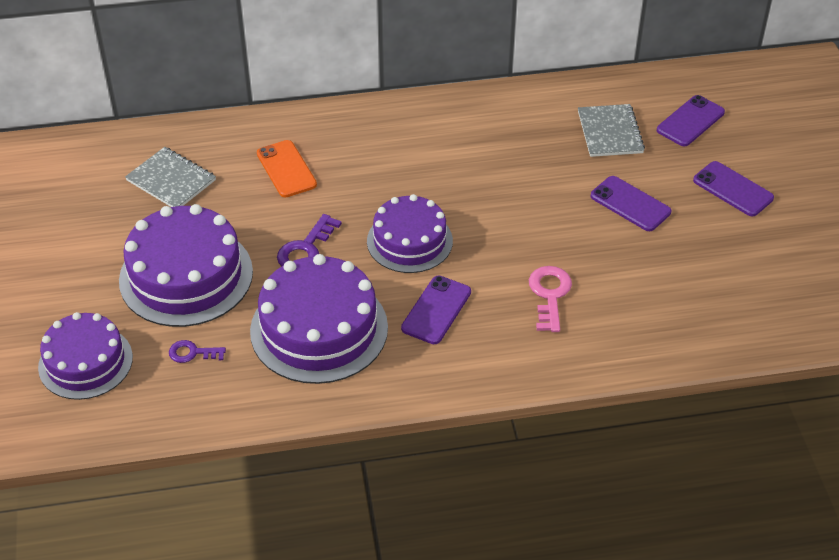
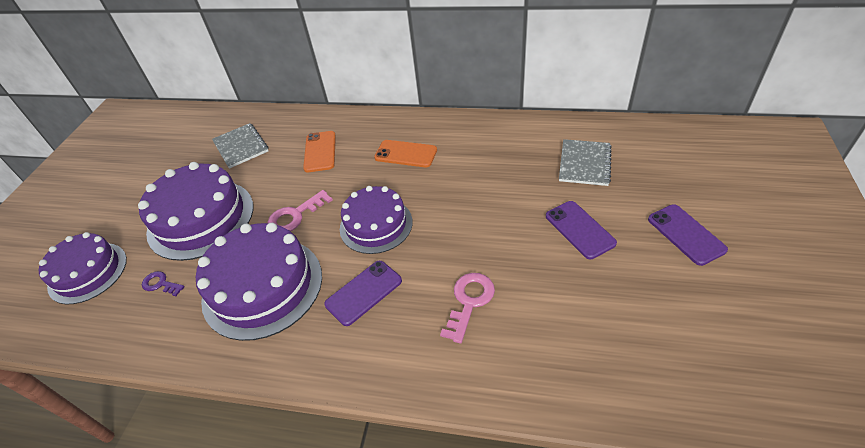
camera: 25 degrees right, 0 degrees up
purple key [277,214,342,267] -> pink key [268,190,333,231]
purple phone [657,95,725,146] -> none
none -> orange phone [374,140,437,167]

